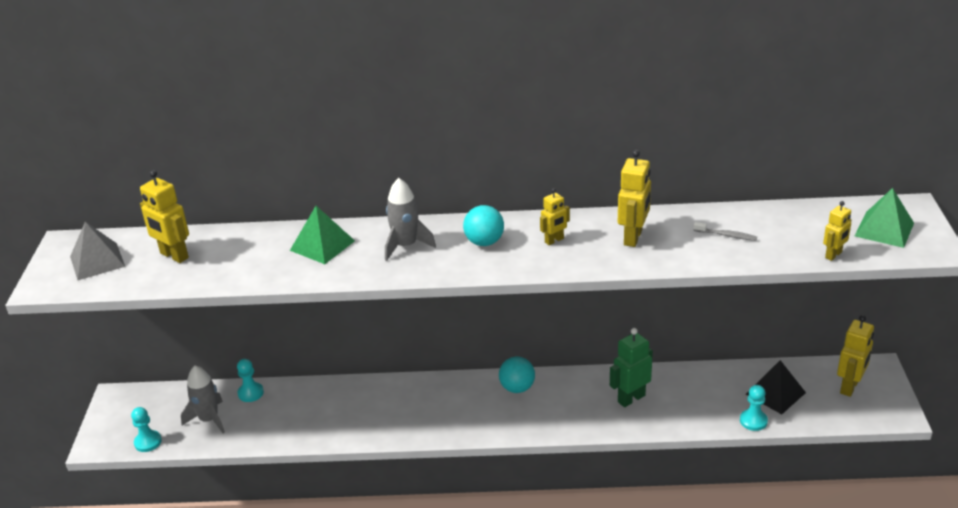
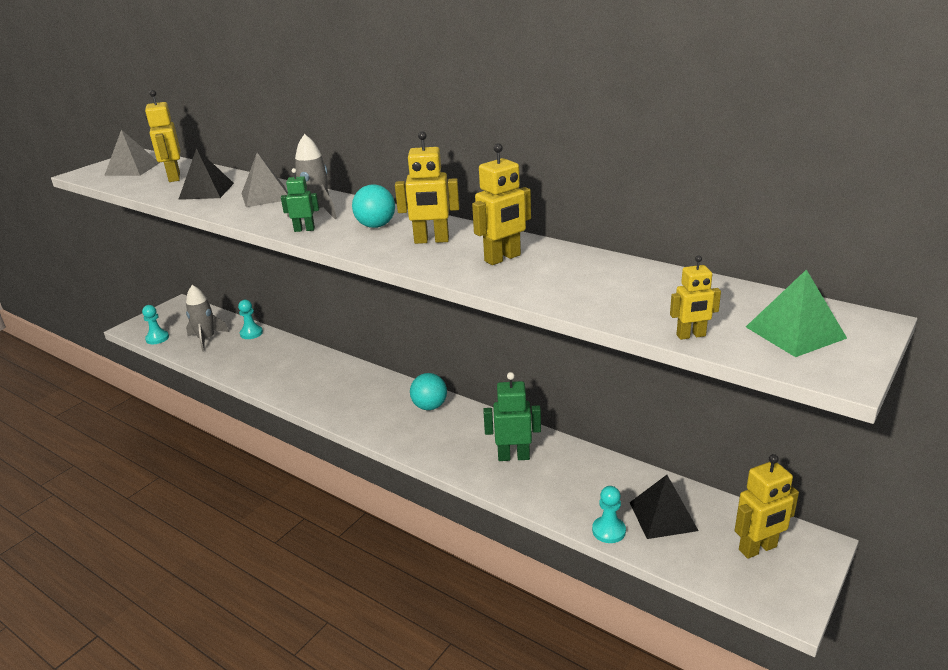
camera: 35 degrees right, 5 degrees down
green pyramid [290,206,355,264] -> grey pyramid [241,153,288,207]
yellow robot [540,188,570,245] -> yellow robot [395,131,460,244], size x1.64
grey toothbrush [693,222,757,241] -> none
none -> black pyramid [178,148,234,200]
none -> green robot [281,168,319,232]

